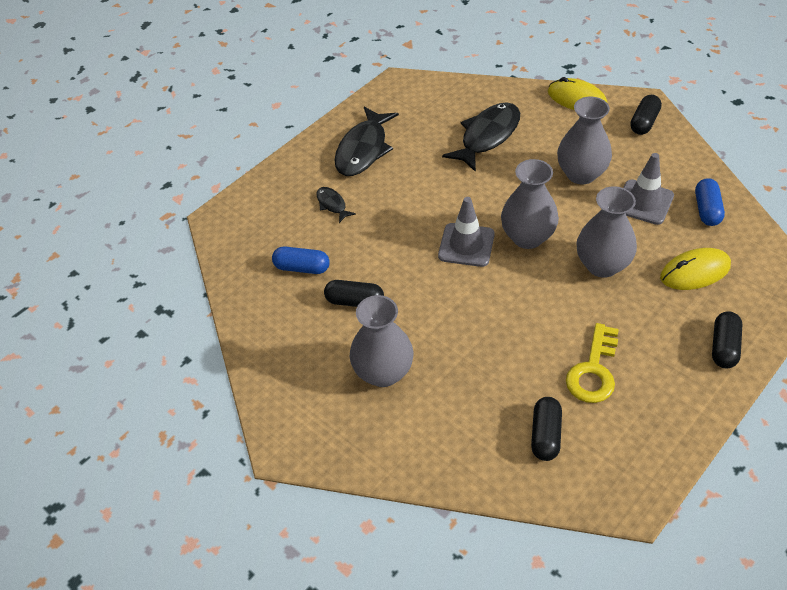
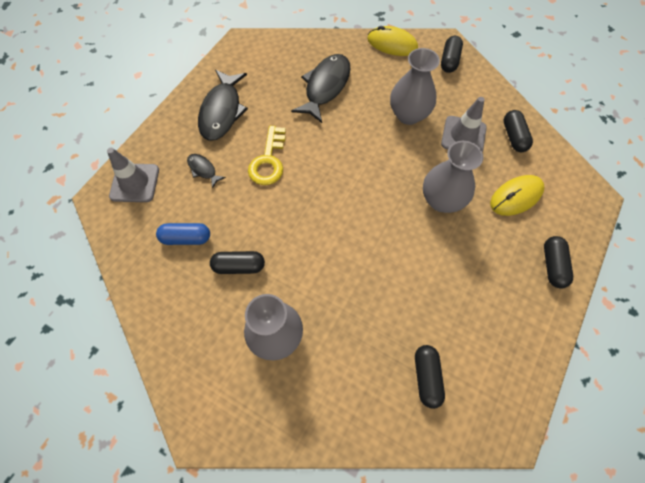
camera: 15 degrees left, 15 degrees up
grey traffic cone [438,197,495,267] -> grey traffic cone moved to [107,148,159,202]
grey vase [501,159,559,249] -> none
yellow key [566,323,619,403] -> yellow key moved to [248,126,286,185]
blue capsule [695,178,725,226] -> black capsule [503,110,533,152]

